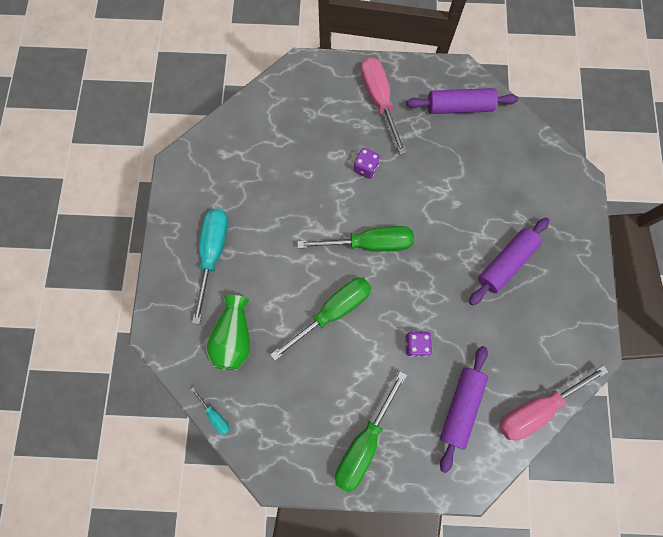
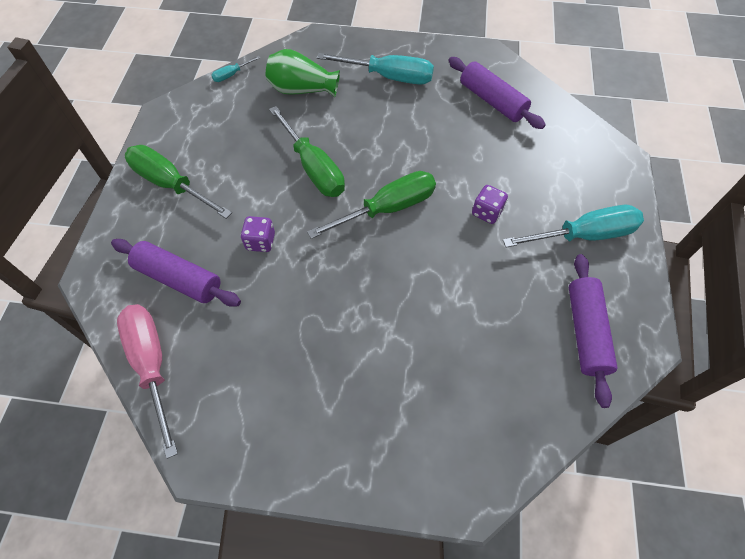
camera: 95 degrees right, 15 degrees down
green screwdriver [297,226,414,252] -> green screwdriver turned 120 degrees counterclockwise [307,171,436,239]
pink screwdriver [361,57,407,155] -> turquoise screwdriver [503,205,644,247]
purple rolling pin [469,217,549,306] -> purple rolling pin moved to [448,57,546,129]

